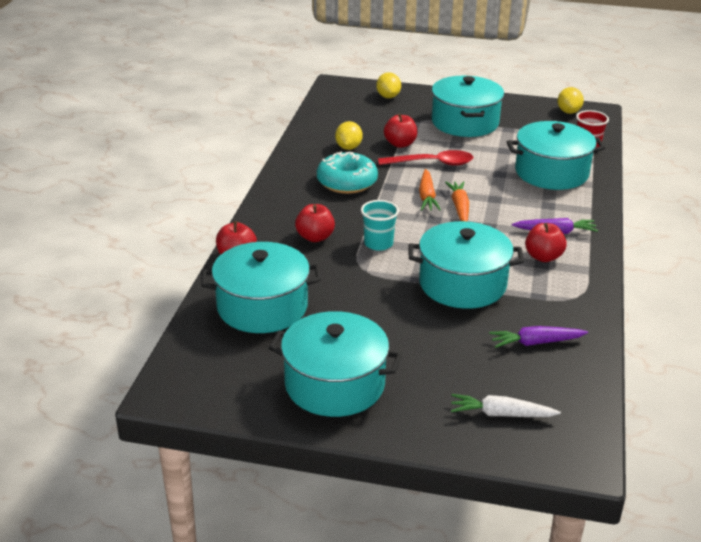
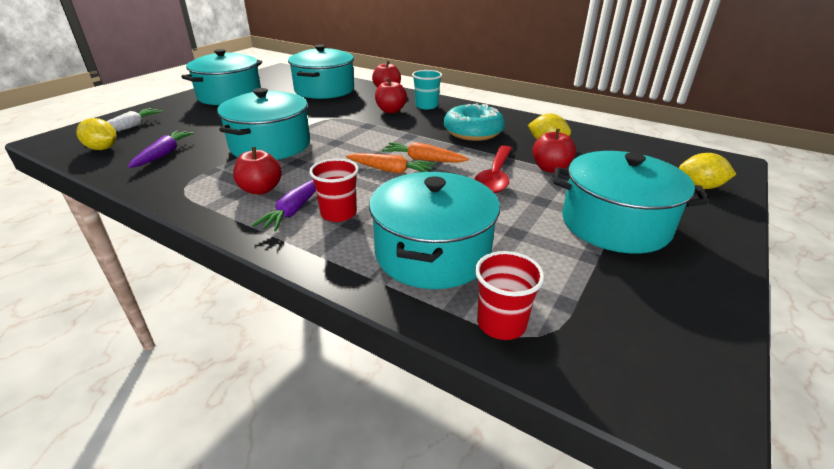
camera: 110 degrees right, 0 degrees up
turquoise cup [361,200,399,251] -> turquoise cup moved to [412,70,442,109]
yellow lemon [558,87,584,114] -> yellow lemon moved to [76,118,117,150]
none -> red cup [309,159,359,222]

